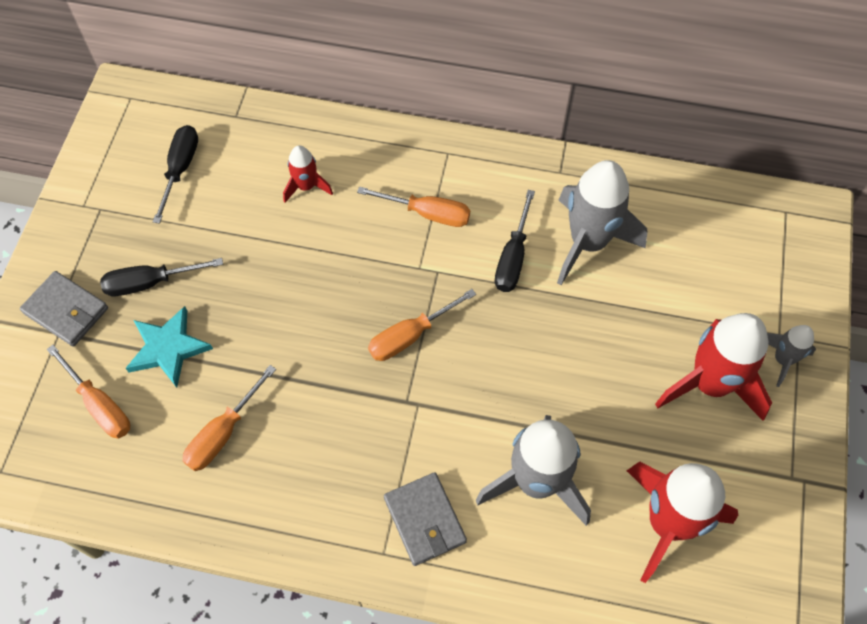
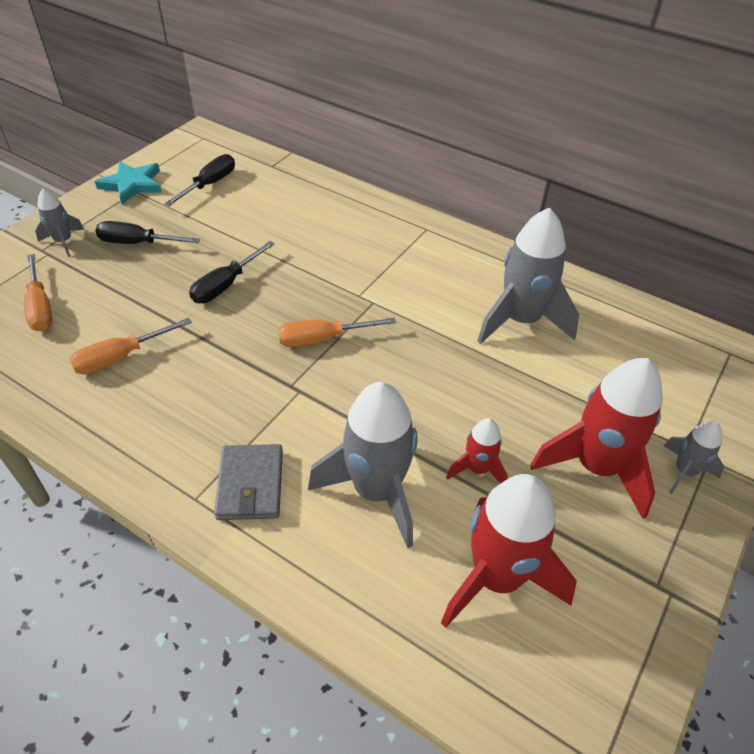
camera: 20 degrees right, 15 degrees down
grey wallet [20,271,108,346] -> grey rocket [35,189,84,257]
turquoise star [126,306,213,388] -> turquoise star moved to [95,161,162,204]
red rocket [283,145,333,203] -> red rocket moved to [446,418,508,484]
orange screwdriver [357,187,470,227] -> none
black screwdriver [495,190,535,292] -> black screwdriver moved to [189,241,275,303]

